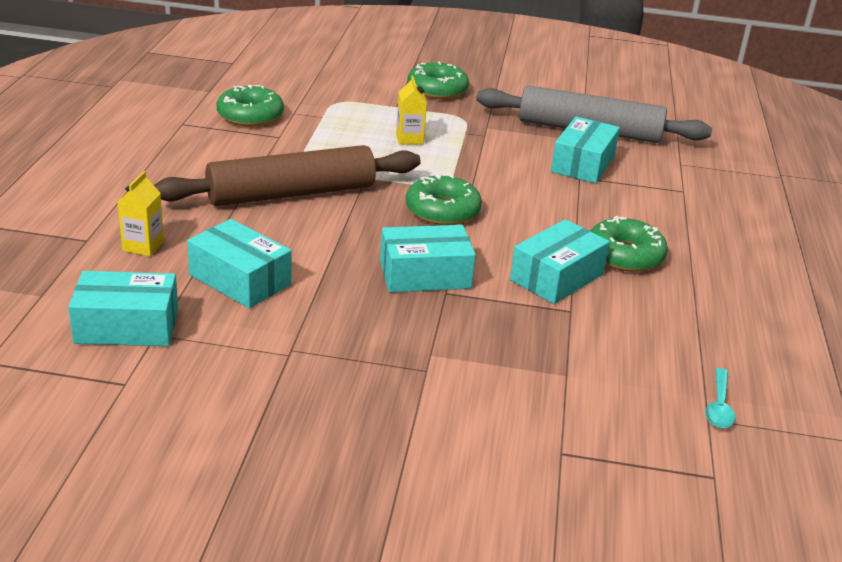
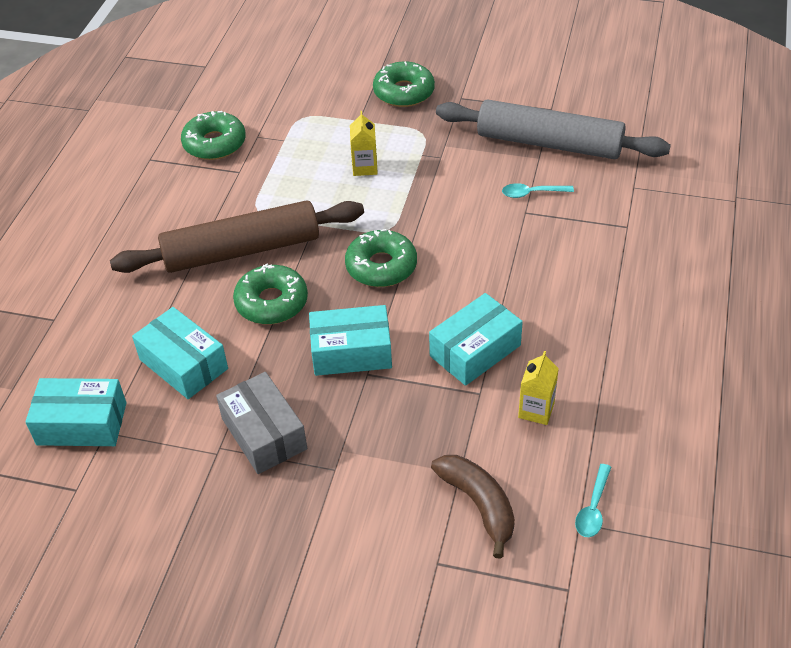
camera: 10 degrees right, 15 degrees up
yellow carton [118,171,164,257] -> yellow carton moved to [518,351,559,425]
turquoise box [551,116,620,183] -> turquoise spoon [502,183,574,198]
green donut [591,216,668,272] -> green donut moved to [233,263,308,324]
none -> grey box [216,372,307,474]
none -> brown banana [431,455,515,559]

